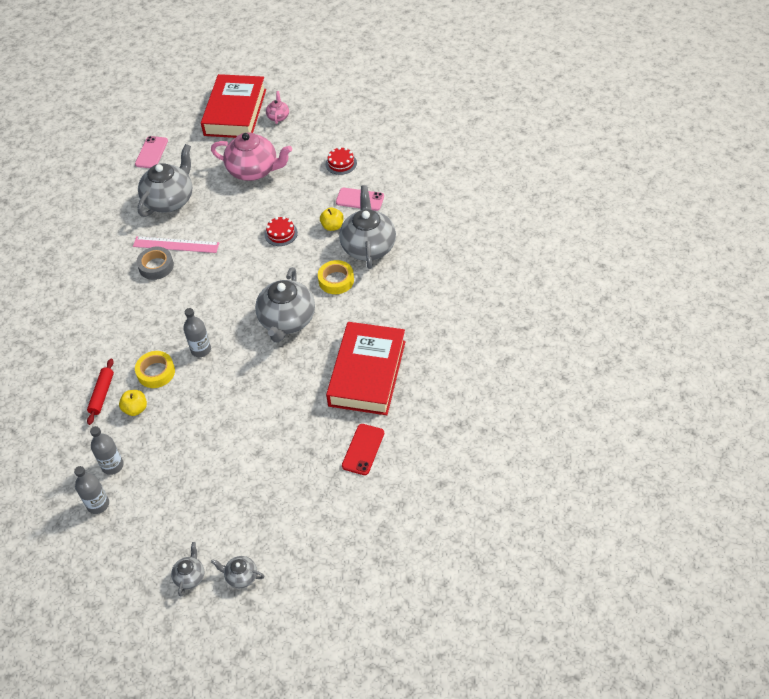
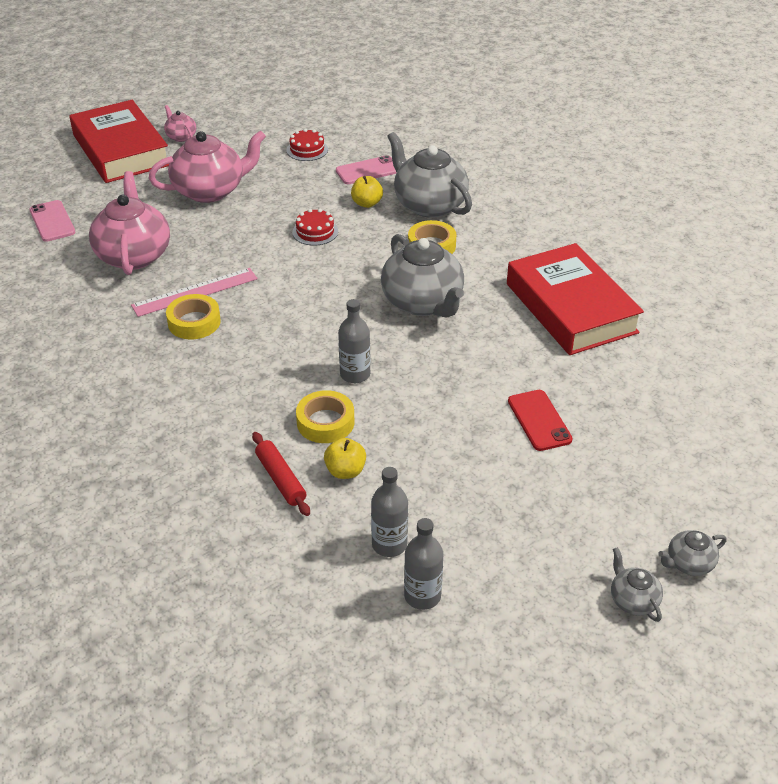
camera: 40 degrees left, 10 degrees down
grey tape [137,247,174,280] -> yellow tape [166,294,221,339]
grey teapot [138,144,192,217] -> pink teapot [89,171,170,275]
red phone [342,424,384,475] -> red phone moved to [508,390,573,451]

